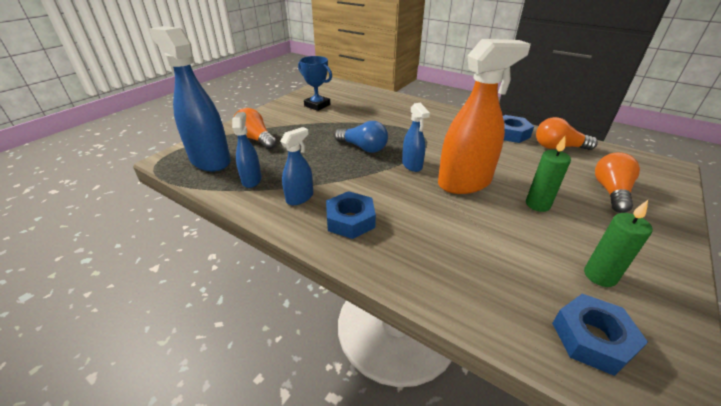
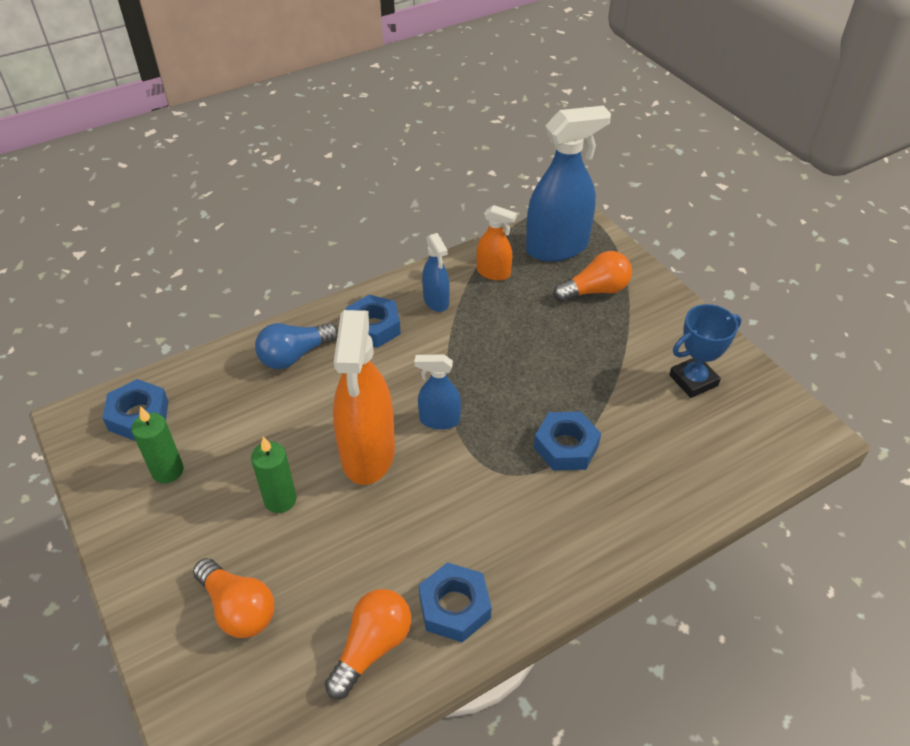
camera: 115 degrees right, 10 degrees up
blue spray bottle [232,112,262,188] -> orange spray bottle [477,205,517,280]
blue light bulb [334,121,388,153] -> blue light bulb moved to [255,323,338,369]
none -> blue nut [534,412,601,471]

